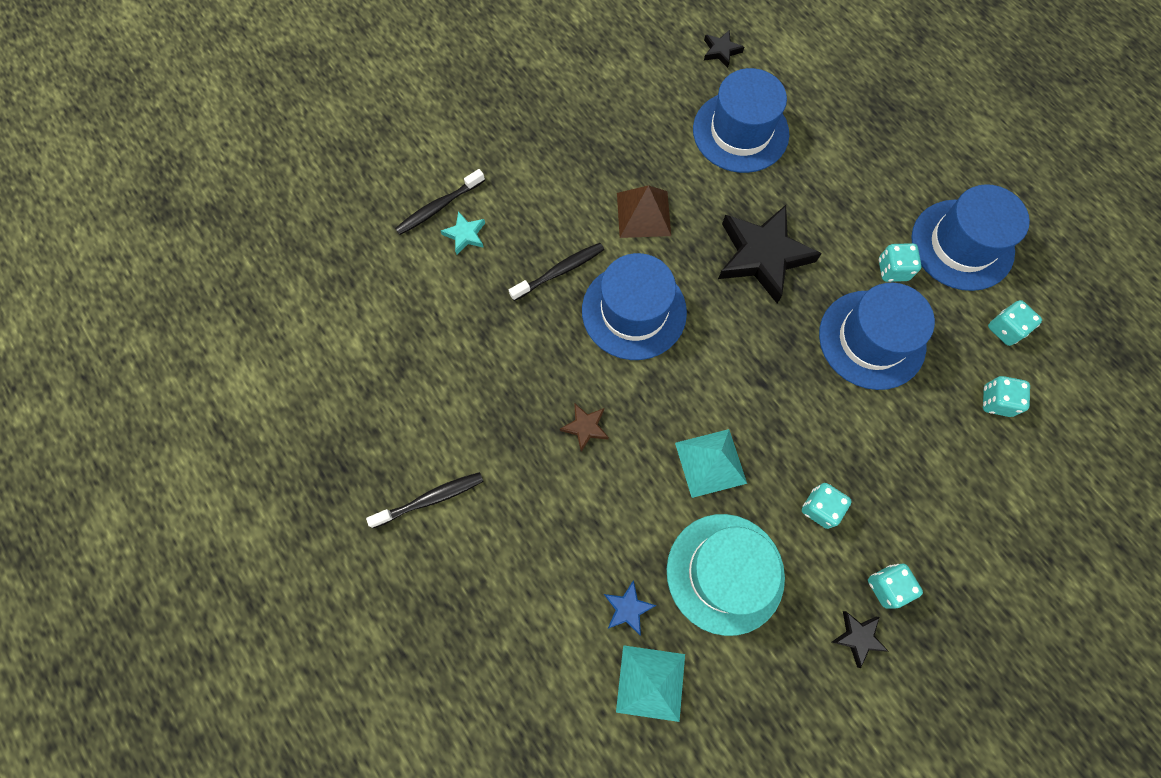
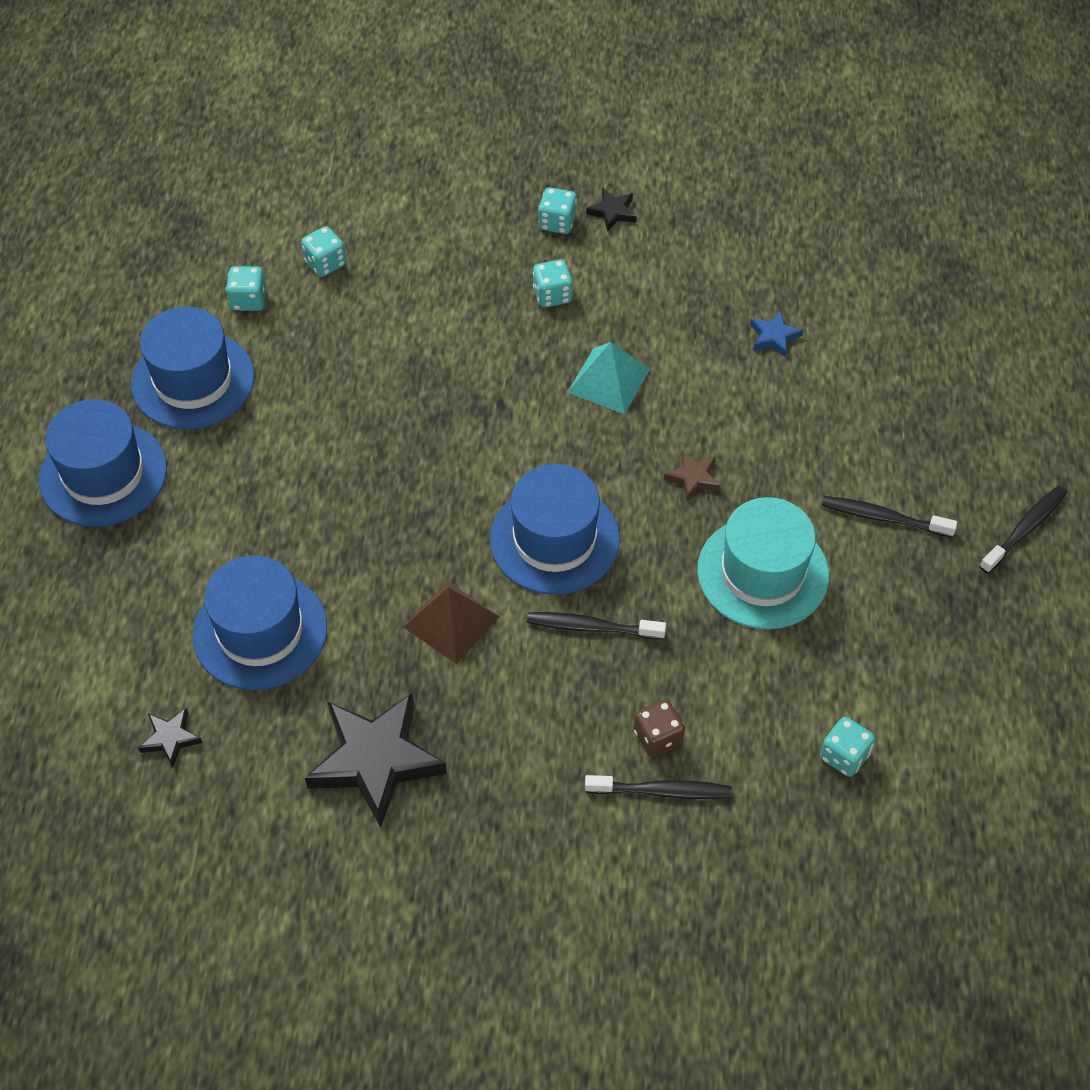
camera: 140 degrees left, 15 degrees down
turquoise star [441,211,485,255] -> brown dice [634,699,685,757]
turquoise pyramid [616,645,685,722] -> none
turquoise hat [667,514,785,636] -> turquoise hat moved to [697,497,829,629]
black star [718,205,822,303] -> black star moved to [305,693,447,827]
blue hat [819,283,935,390] -> blue hat moved to [39,399,167,527]
turquoise dice [879,243,922,282] -> turquoise dice moved to [820,717,875,777]
none -> black toothbrush [979,486,1067,574]

